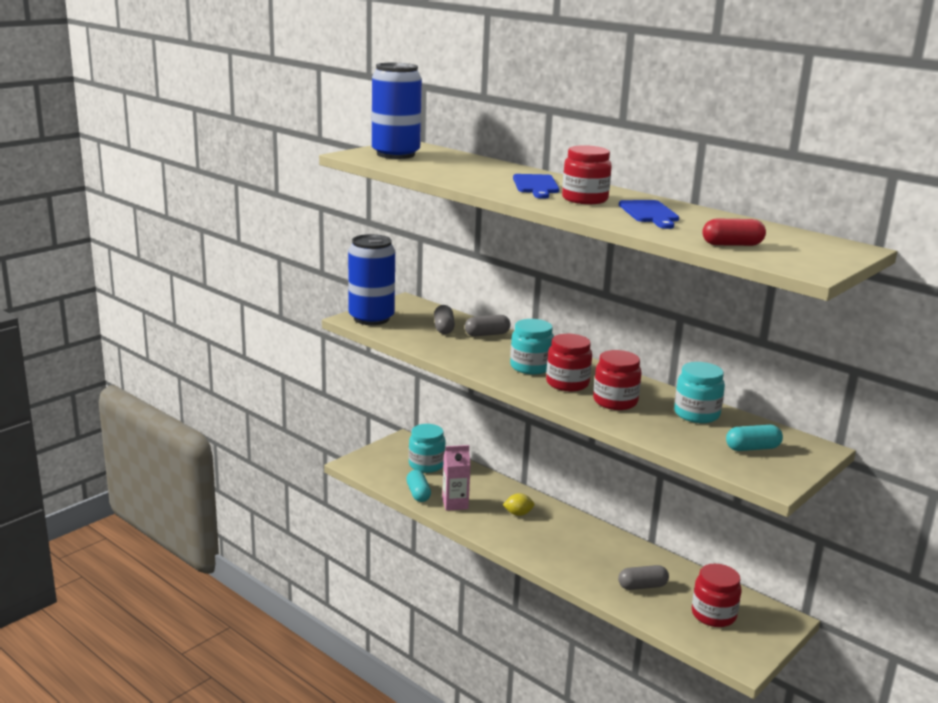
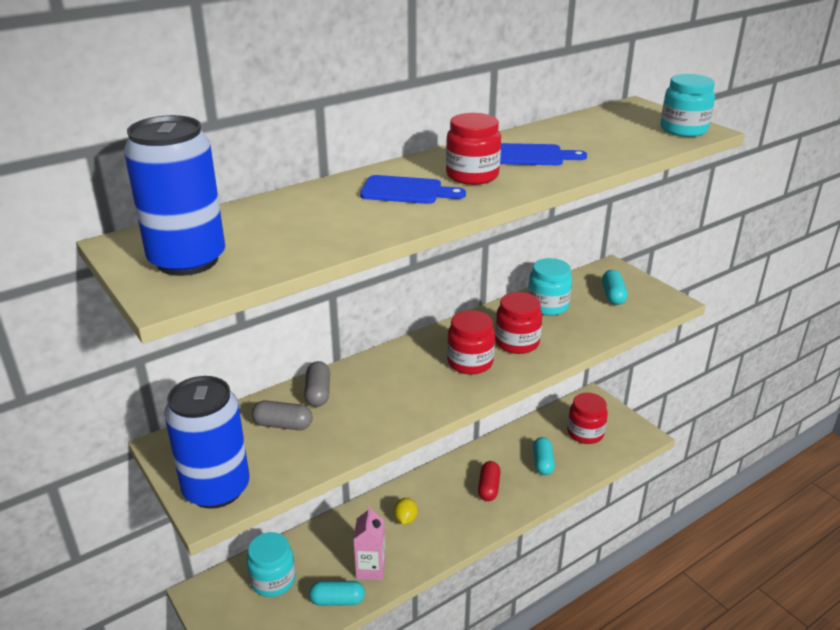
camera: 75 degrees left, 10 degrees up
turquoise jar [510,319,554,374] -> turquoise jar moved to [661,74,715,137]
grey capsule [618,565,669,590] -> turquoise capsule [533,437,555,475]
red capsule [702,219,766,246] -> red capsule moved to [478,461,500,501]

